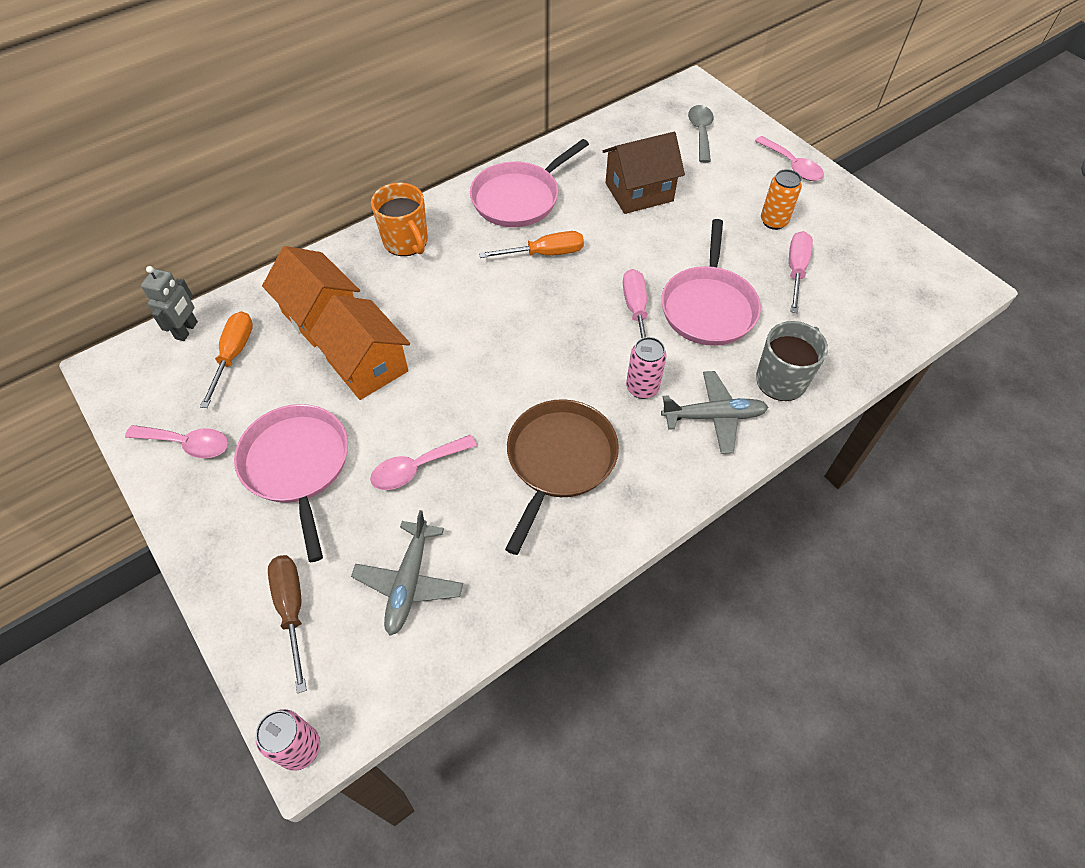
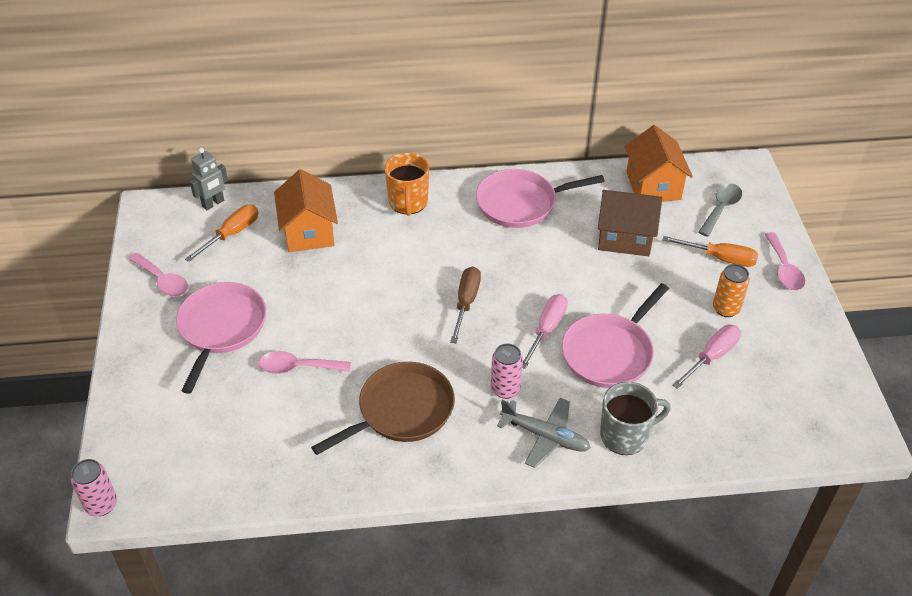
camera: 30 degrees right, 10 degrees down
brown screwdriver [268,555,307,693] -> brown screwdriver moved to [450,266,481,343]
orange house [309,295,410,400] -> orange house moved to [624,125,693,202]
grey plane [351,510,463,636] -> none
orange screwdriver [479,231,584,258] -> orange screwdriver moved to [662,236,758,267]

